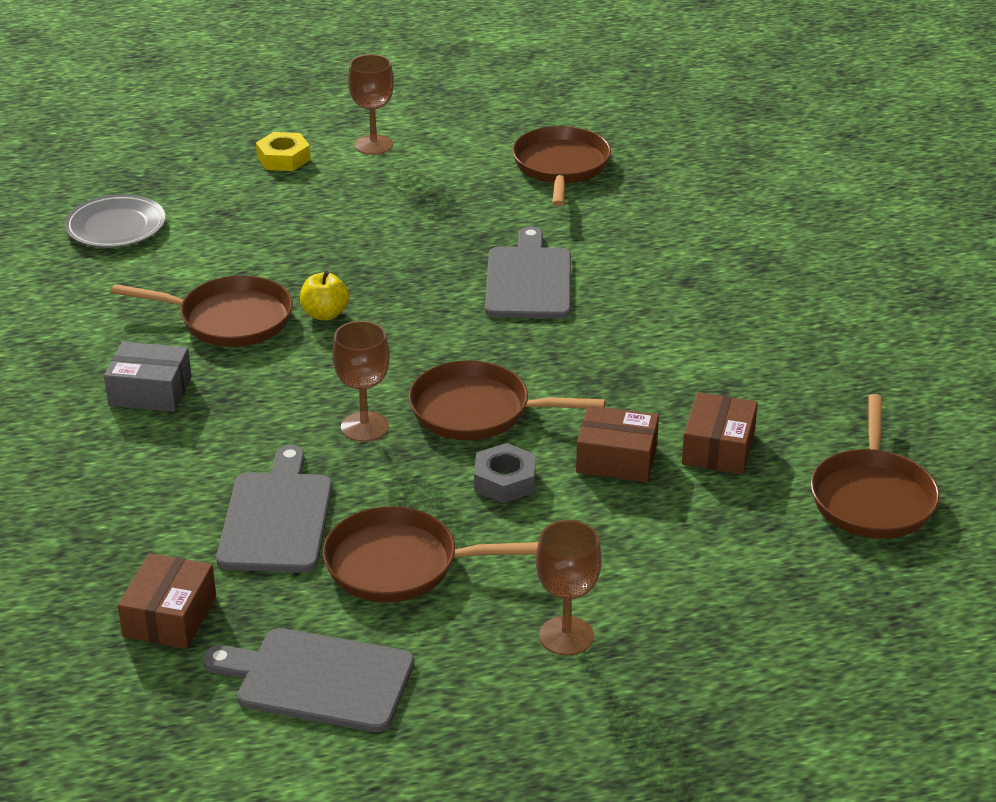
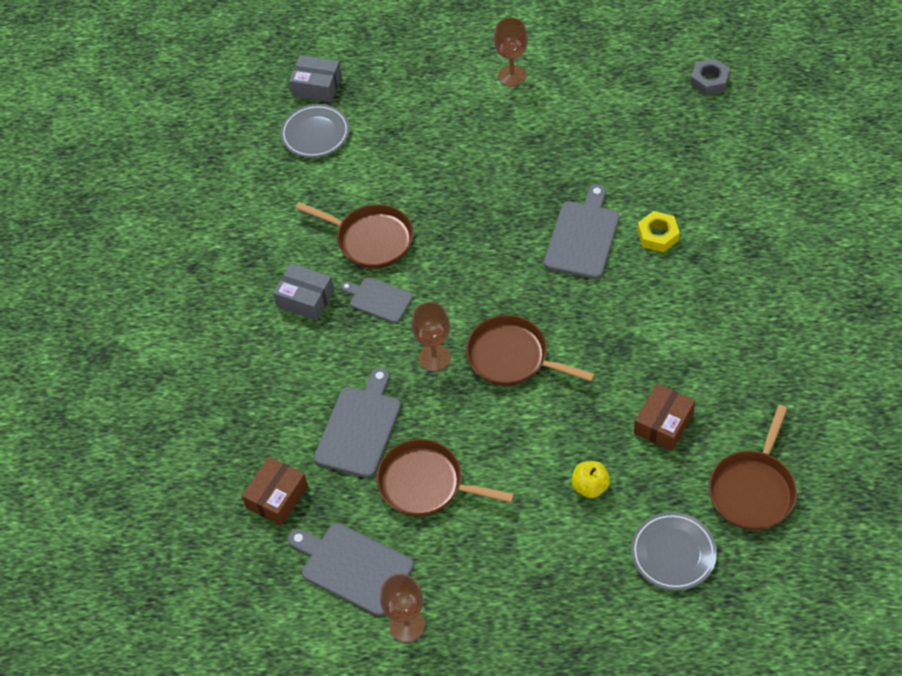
camera: 20 degrees right, 20 degrees up
yellow nut [256,132,311,171] -> yellow nut moved to [637,211,680,252]
yellow apple [300,271,349,321] -> yellow apple moved to [572,461,610,498]
grey nut [474,443,536,503] -> grey nut moved to [690,58,730,96]
brown pan [512,126,611,206] -> none
brown goblet [536,520,601,656] -> brown goblet moved to [380,574,425,642]
brown box [576,405,659,482] -> none
none -> grey box [289,55,342,102]
none -> grey cutting board [341,277,413,323]
none -> grey plate [631,512,717,591]

